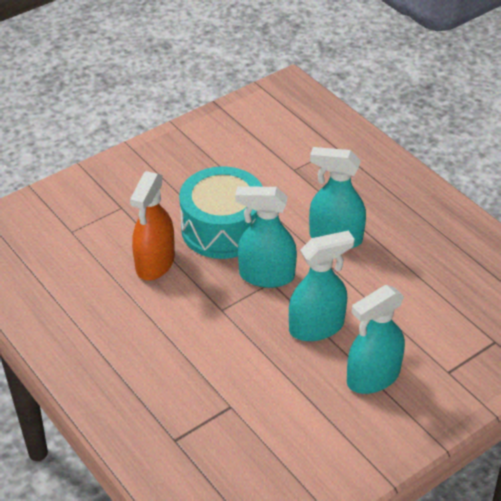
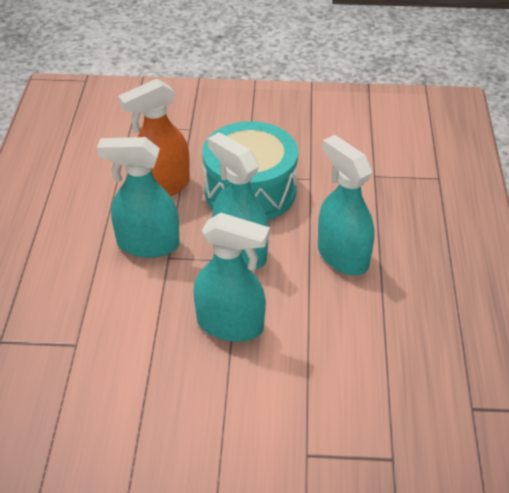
camera: 40 degrees right, 0 degrees up
turquoise spray bottle [347,285,405,394] -> turquoise spray bottle moved to [97,137,179,258]

